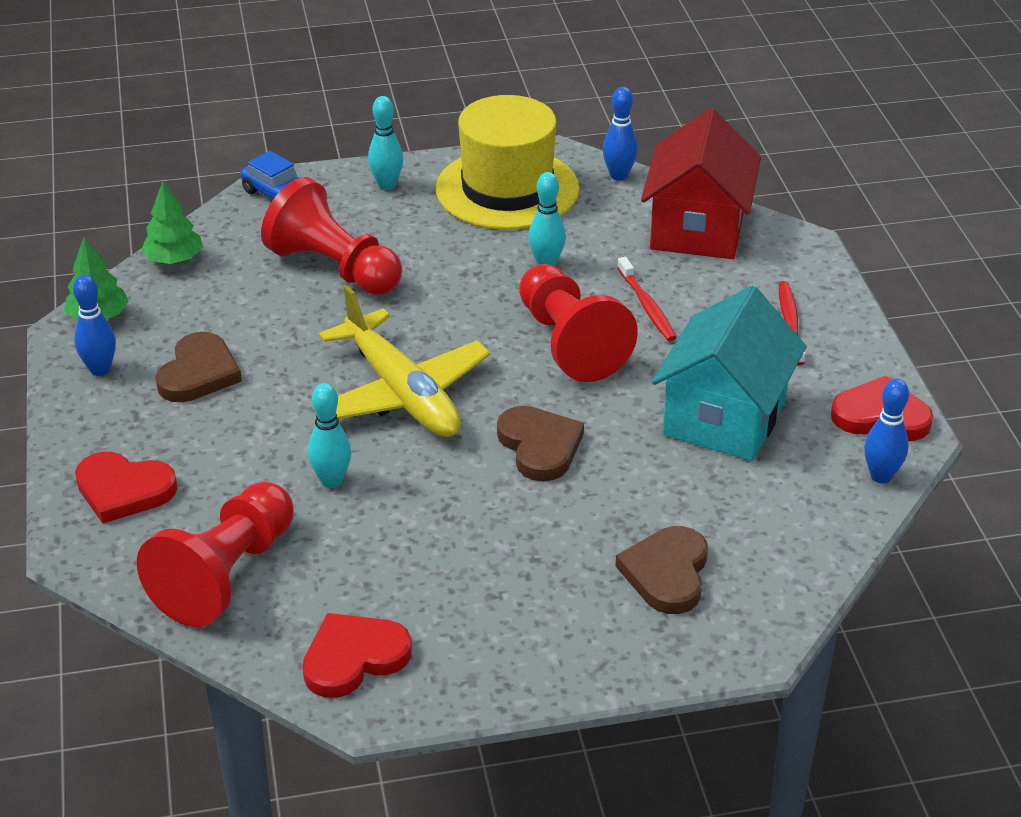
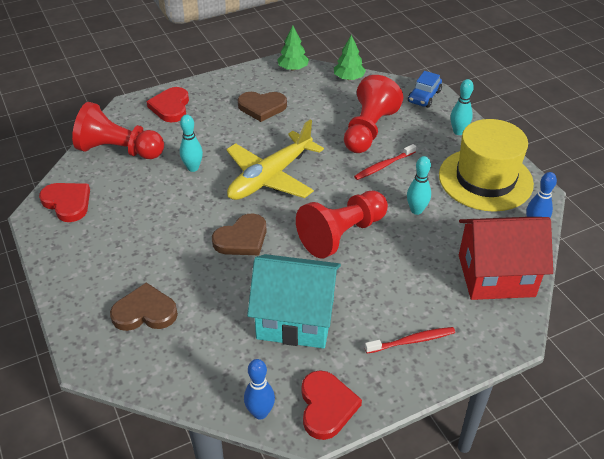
camera: 75 degrees right, 5 degrees up
blue bowling pin [73,275,116,376] -> none
red toothbrush [617,257,677,341] -> red toothbrush moved to [354,144,416,180]

